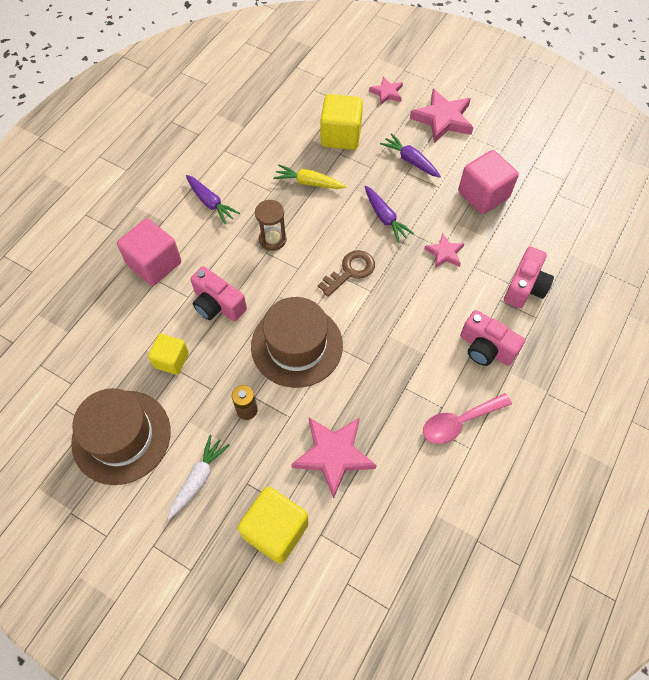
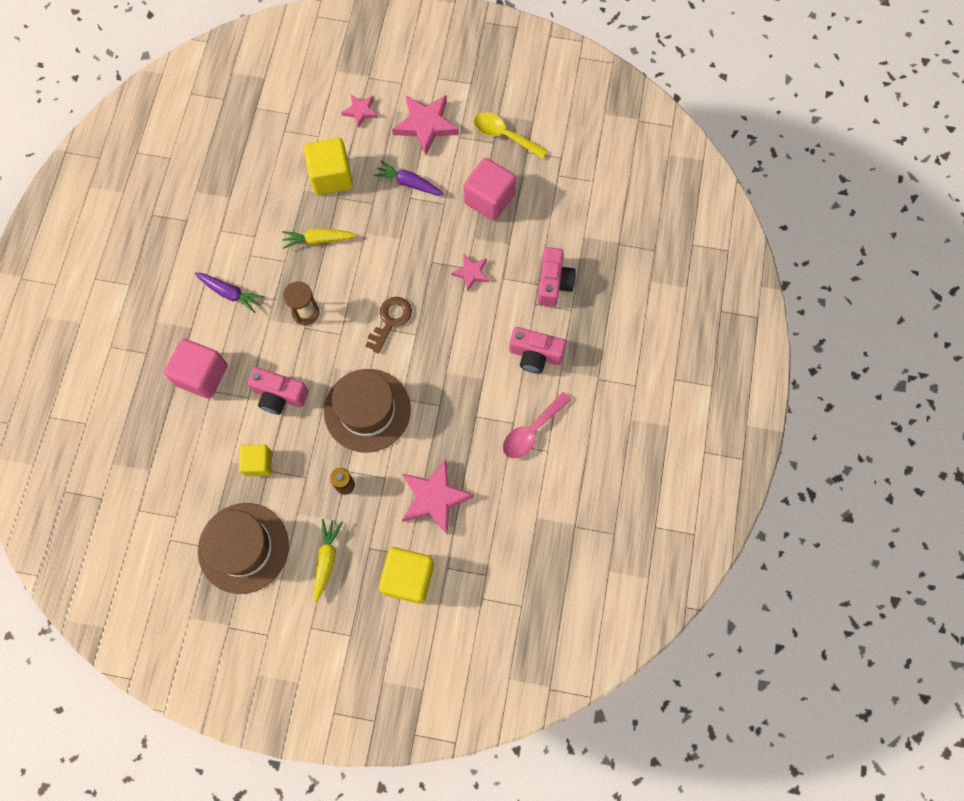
camera: 20 degrees left, 10 degrees up
white carrot [167,435,230,520] -> yellow carrot [313,519,343,603]
purple carrot [365,186,414,243] -> none
none -> yellow spoon [474,112,548,159]

